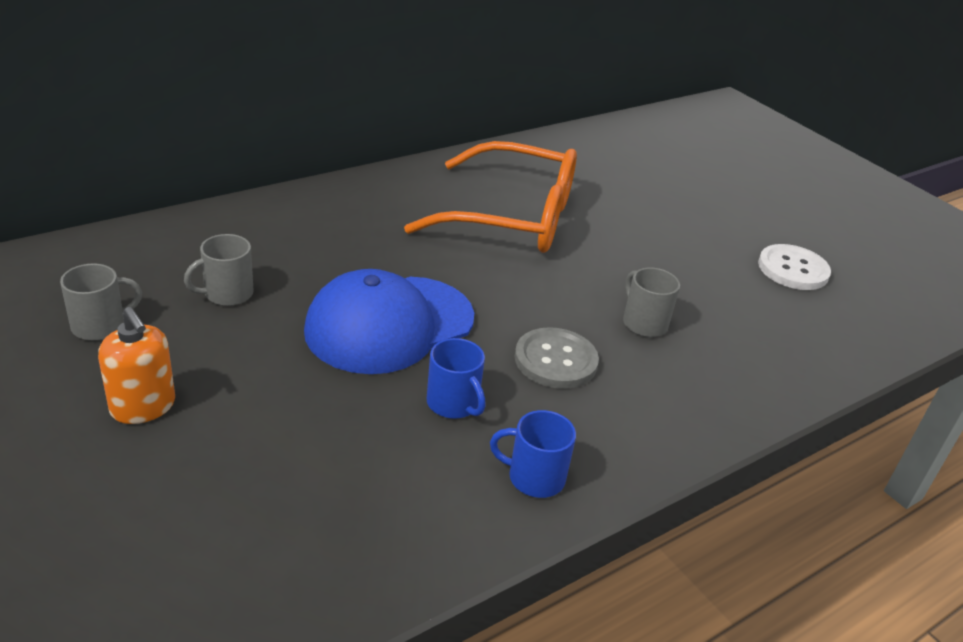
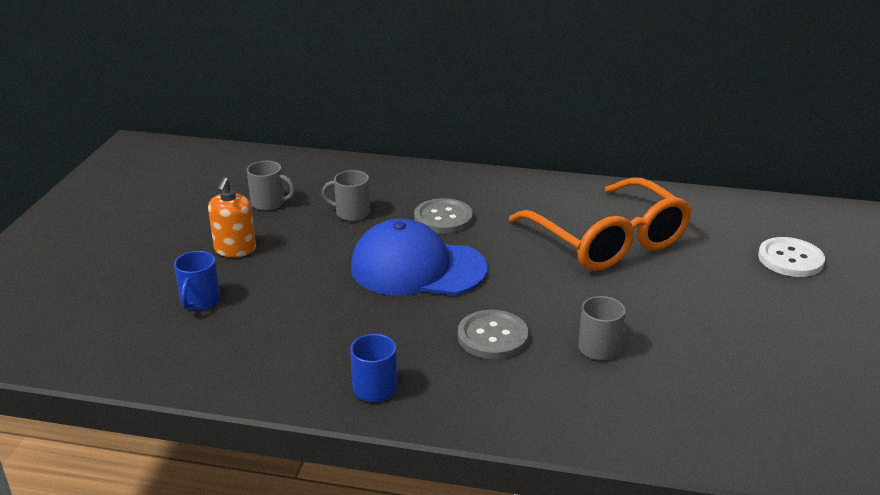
camera: 50 degrees right, 5 degrees down
blue mug [427,338,485,419] -> blue mug moved to [174,251,220,310]
white button [758,244,831,290] -> white button moved to [758,237,825,277]
none -> grey button [414,198,473,234]

